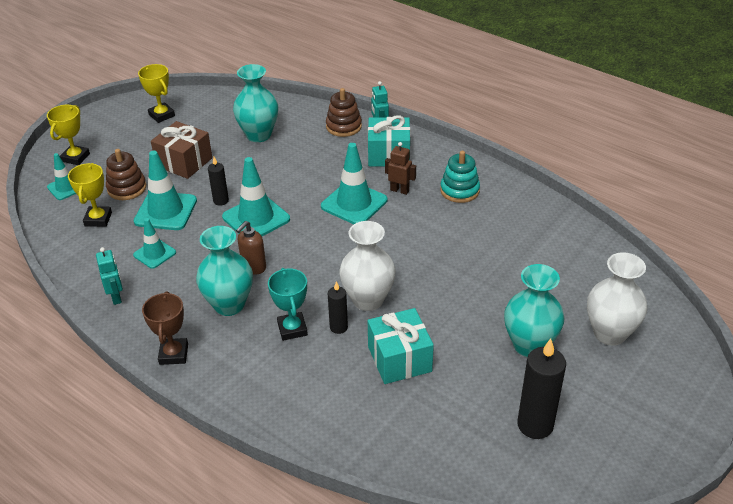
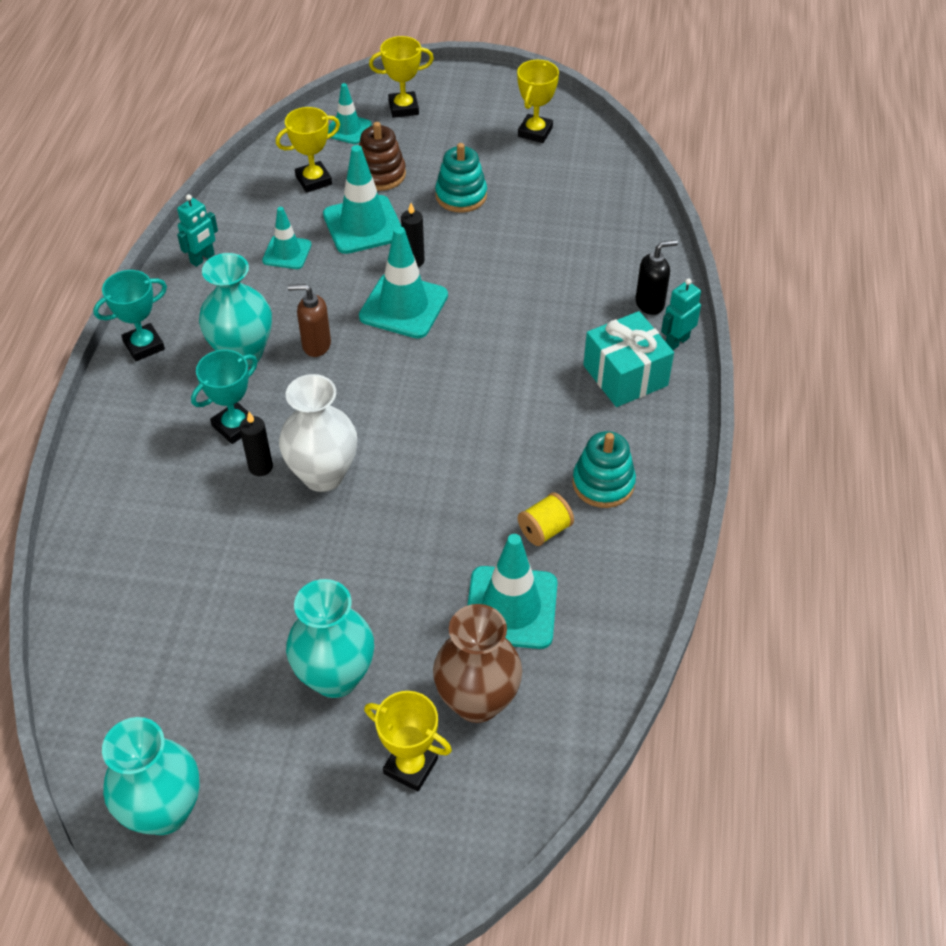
camera: 60 degrees right, 10 degrees up
brown trophy [142,291,188,365] -> turquoise trophy [93,270,167,361]
brown gift [151,121,212,179] -> turquoise stacking toy [435,143,487,213]
turquoise vase [233,64,278,142] -> turquoise vase moved to [102,717,200,835]
turquoise traffic cone [321,143,387,224] -> turquoise traffic cone moved to [467,534,557,649]
brown stacking toy [326,88,362,137] -> black soap dispenser [635,240,678,315]
turquoise gift [368,308,434,384] -> none
brown robot [385,142,416,195] -> none
black candle [517,338,566,439] -> none
white vase [587,252,647,345] -> yellow trophy [364,691,452,792]
none -> brown vase [433,604,522,723]
none -> yellow spool [518,493,574,546]

